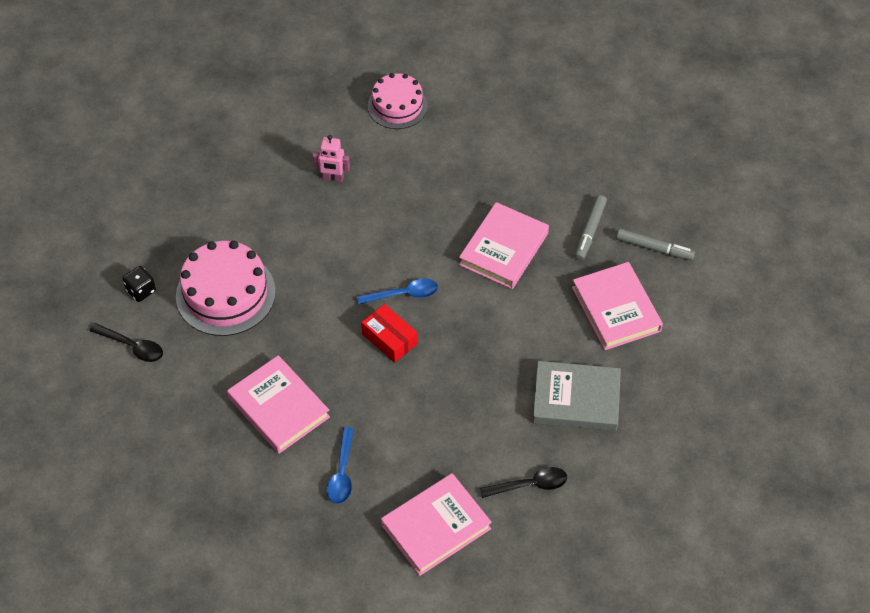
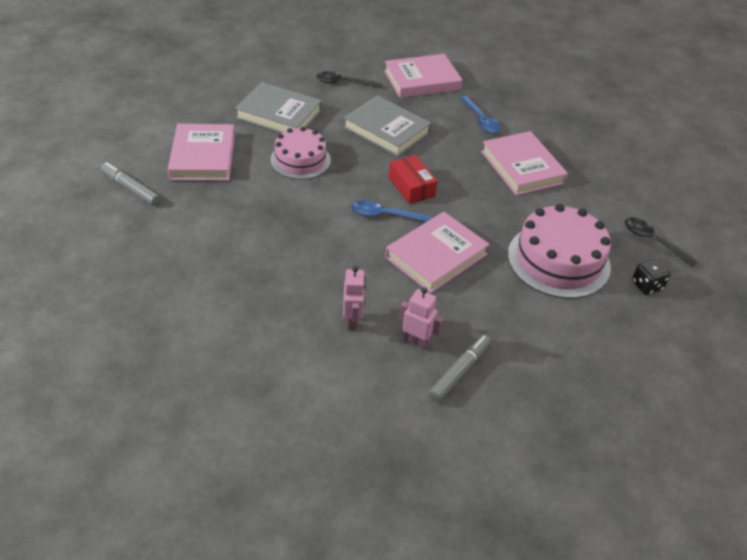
camera: 165 degrees left, 10 degrees down
blue spoon [327,427,354,504] -> blue spoon turned 135 degrees clockwise [460,96,500,134]
pink cake [368,73,428,129] -> pink cake moved to [270,127,331,180]
pink book [459,202,549,289] -> pink book moved to [385,212,490,293]
grey marker [575,195,607,261] -> grey marker moved to [428,334,491,402]
none -> grey book [343,95,432,157]
none -> pink robot [343,266,366,331]

